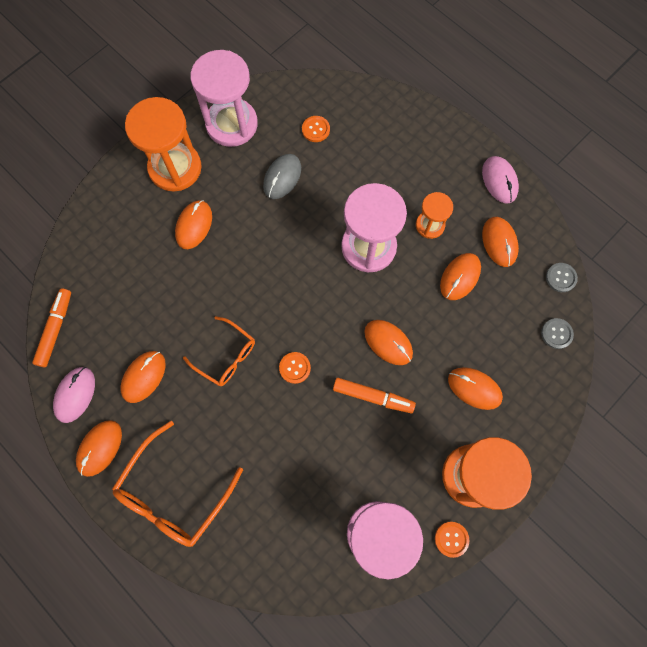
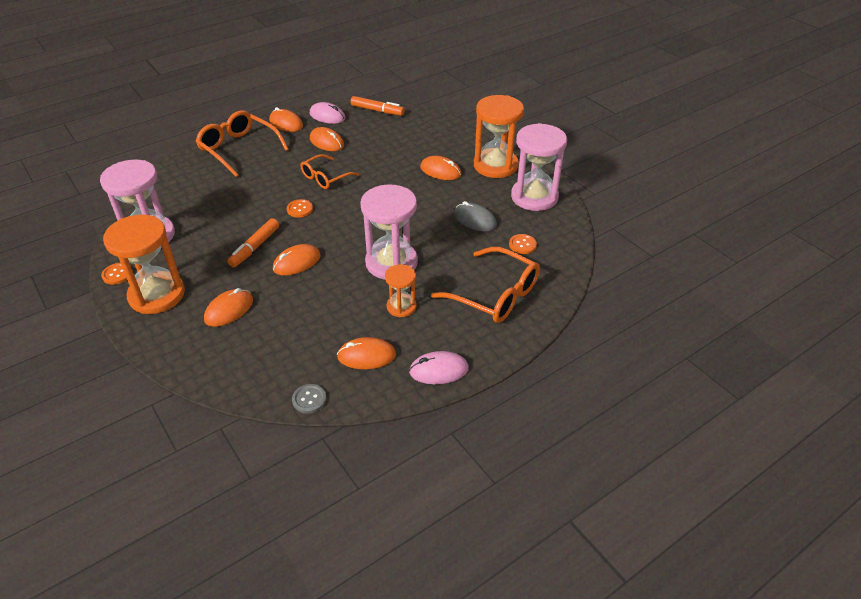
camera: 100 degrees right, 30 degrees down
orange mouse [440,253,481,300] -> none
grey button [541,318,574,349] -> none
none -> orange glasses [431,247,540,323]

